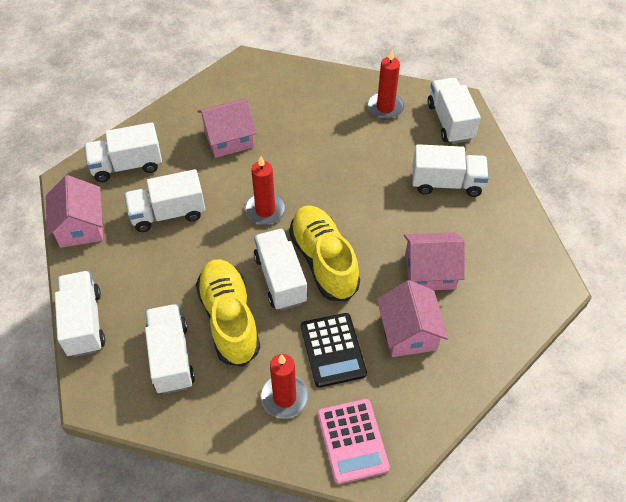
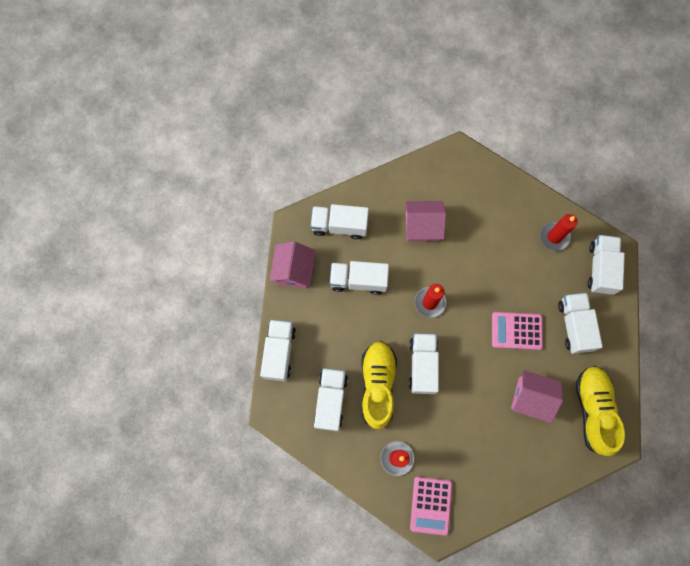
camera: 20 degrees right, 20 degrees up
yellow shoe [289,205,360,301] -> yellow shoe moved to [576,366,625,456]
black calculator [301,313,367,388] -> none
pink house [377,280,448,357] -> none
white truck [412,144,489,197] -> white truck turned 120 degrees counterclockwise [558,293,603,354]
none -> pink calculator [492,312,543,350]

